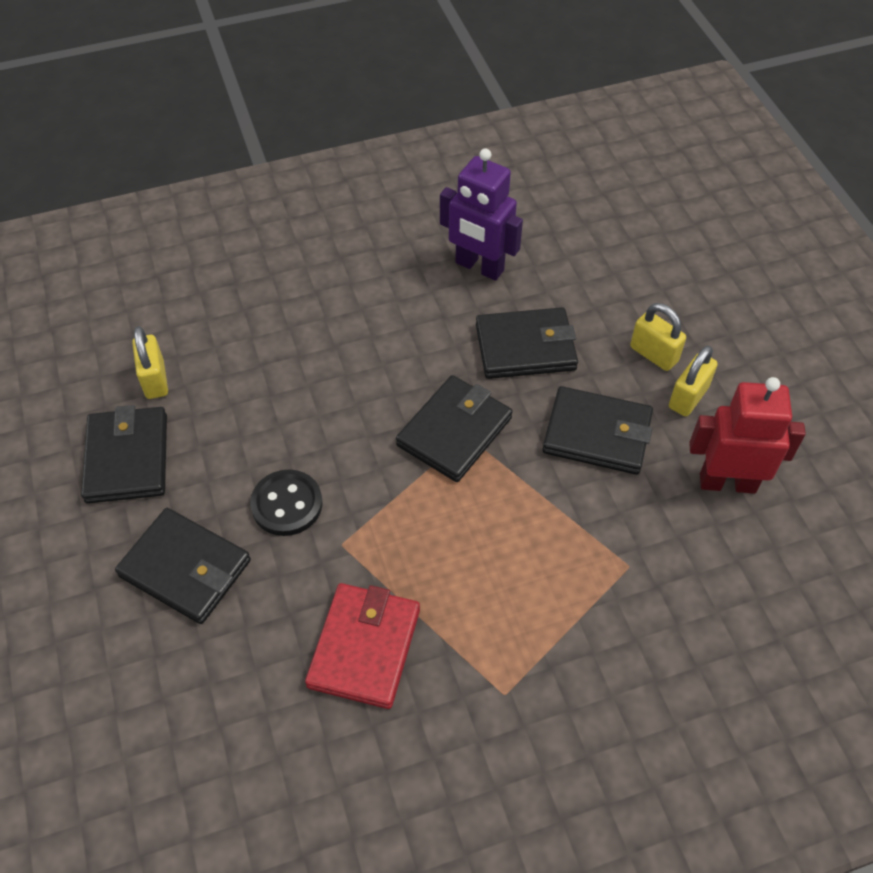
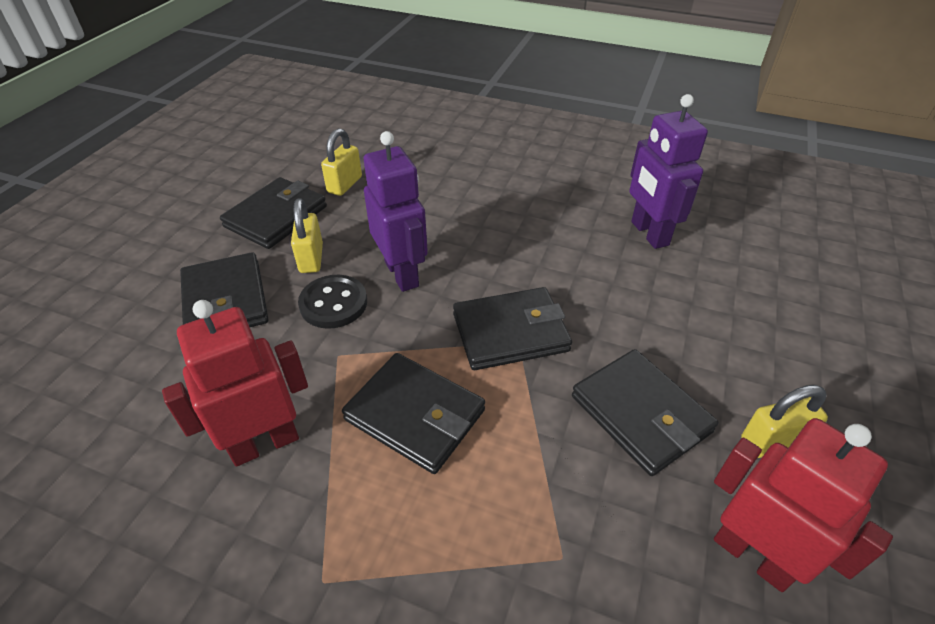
camera: 40 degrees right, 10 degrees down
red wallet [305,583,420,709] -> red robot [162,300,308,467]
black wallet [476,307,578,379] -> black wallet moved to [342,353,485,474]
yellow padlock [630,303,686,371] -> yellow padlock moved to [291,198,323,273]
none -> purple robot [364,131,428,292]

